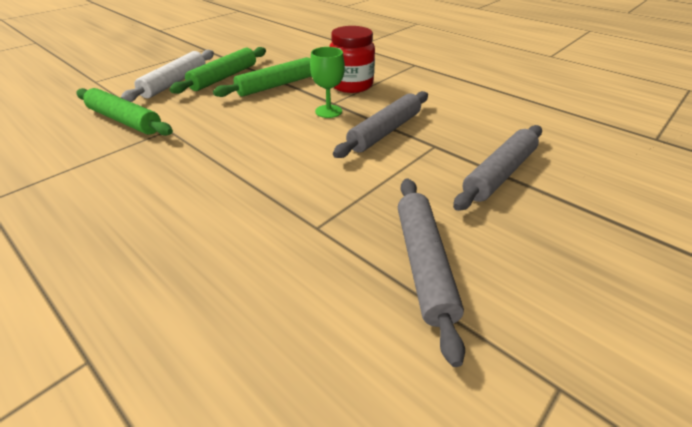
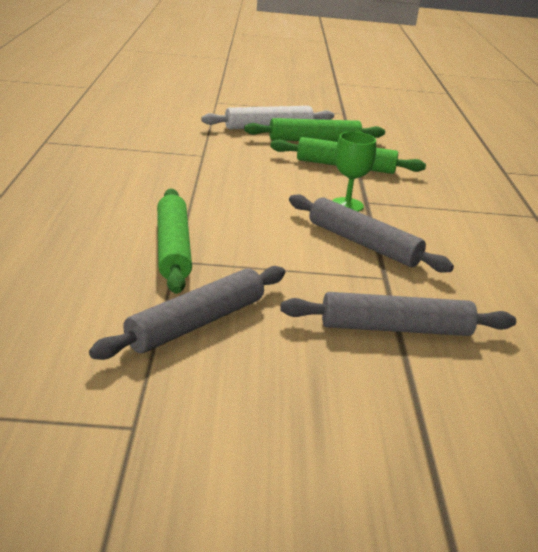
camera: 45 degrees right, 10 degrees down
green rolling pin [76,88,173,136] -> green rolling pin moved to [157,189,192,294]
red jar [329,26,375,93] -> none
grey rolling pin [333,91,428,158] -> grey rolling pin turned 45 degrees clockwise [289,194,454,273]

